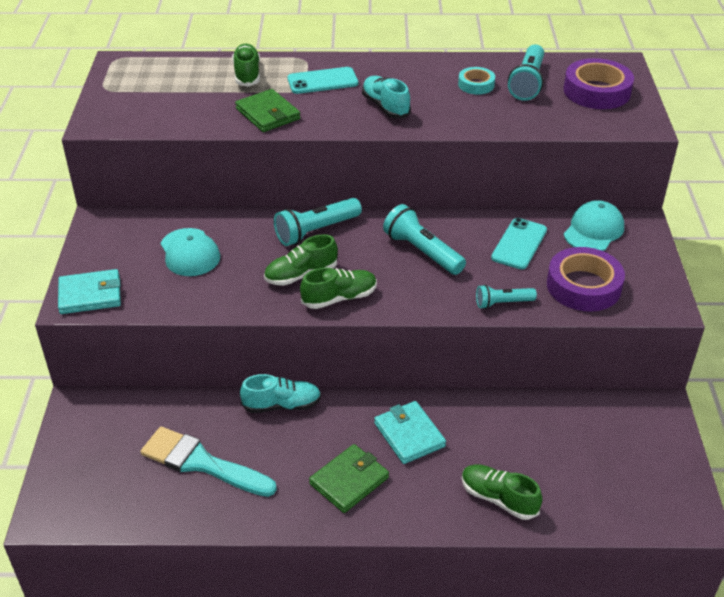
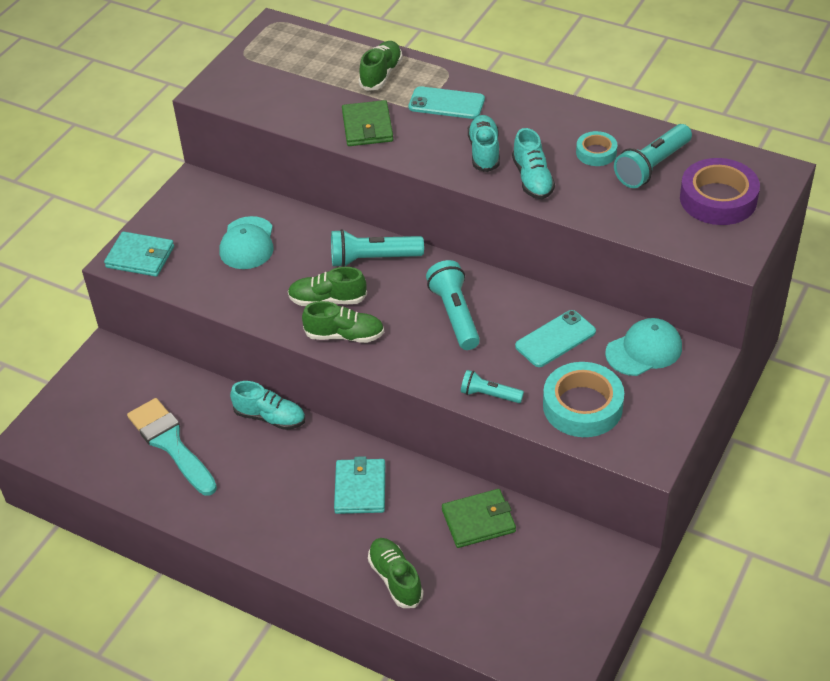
camera: 30 degrees right, 5 degrees up
green wallet [309,444,389,513] -> green wallet moved to [442,489,516,548]
purple tape [547,247,625,312] -> turquoise tape [543,362,624,437]
none -> turquoise shoe [512,128,555,199]

